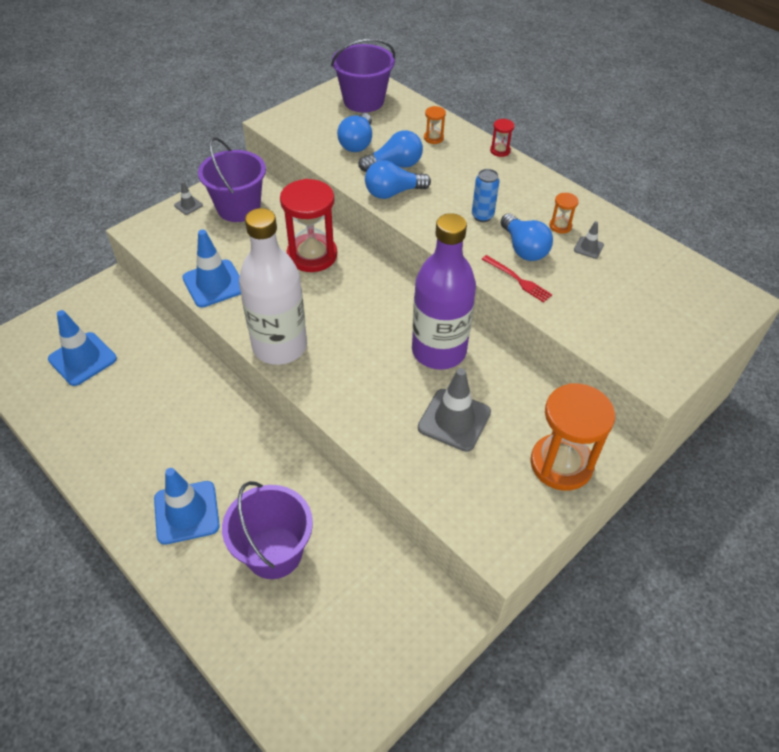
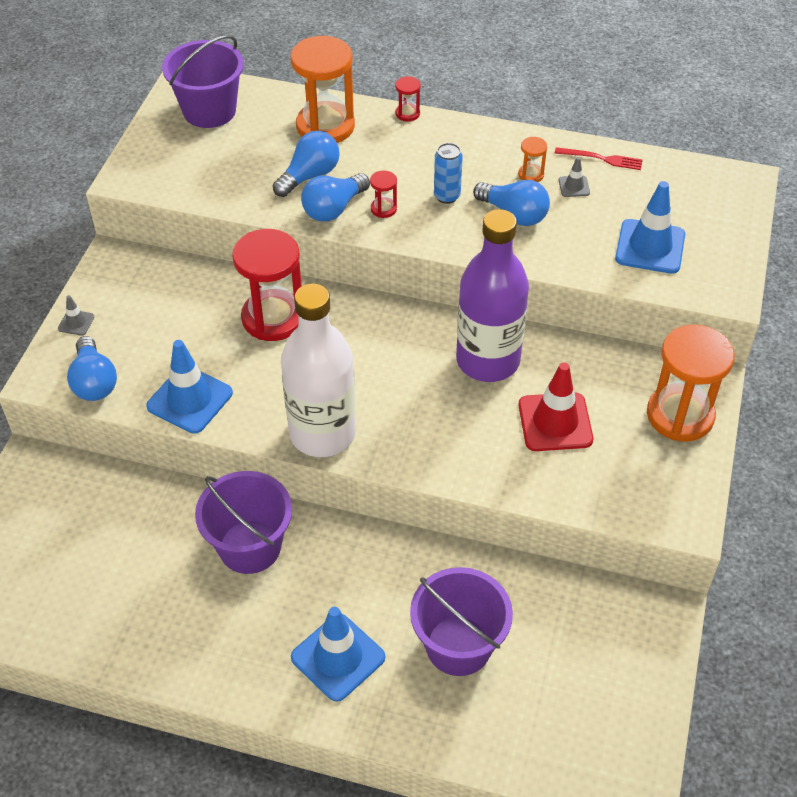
camera: 30 degrees left, 0 degrees up
blue traffic cone [48,310,117,386] -> blue traffic cone moved to [615,181,685,274]
purple bucket [198,137,266,222] -> purple bucket moved to [195,471,292,574]
blue light bulb [337,113,372,152] -> blue light bulb moved to [67,336,117,401]
grey traffic cone [418,368,491,452] -> red traffic cone [519,362,593,451]
orange hourglass [424,106,446,144] -> orange hourglass [291,36,355,143], size x2.35
red fork [482,255,552,303] -> red fork moved to [555,147,643,170]
none -> red hourglass [370,170,397,218]

